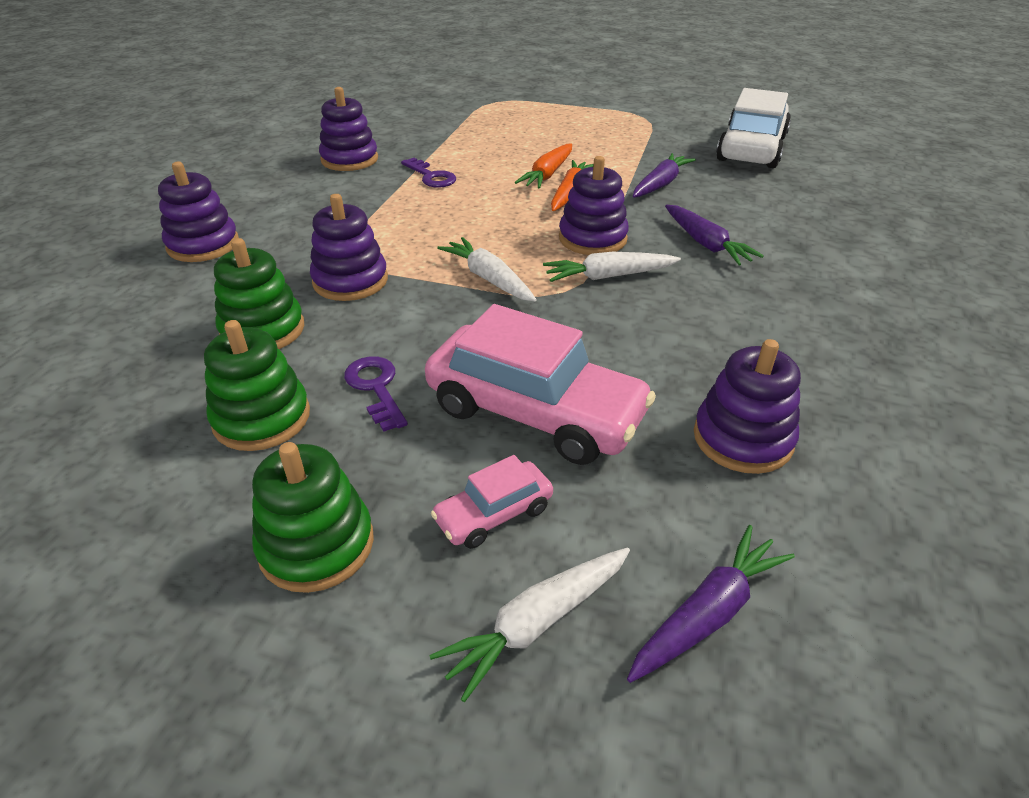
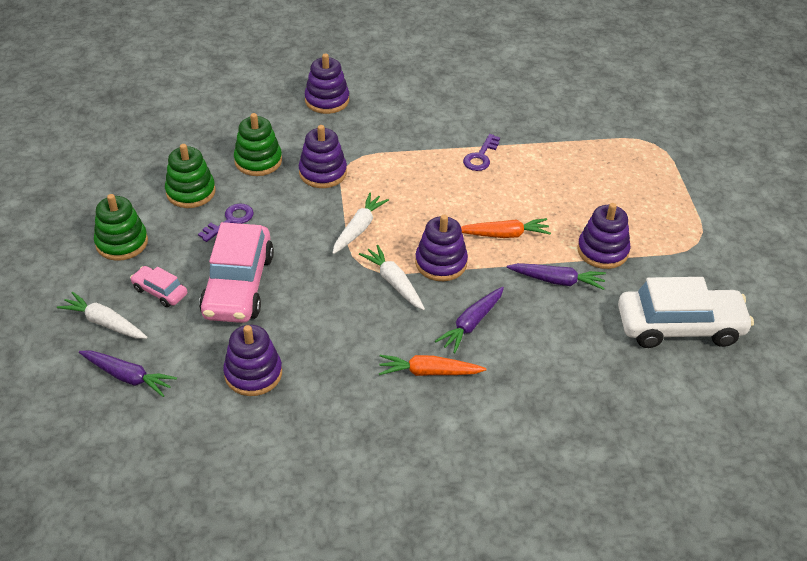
camera: 65 degrees right, 5 degrees up
purple stacking toy [319,87,378,171] -> purple stacking toy moved to [577,203,631,269]
orange carrot [514,143,572,189] -> orange carrot moved to [379,355,486,376]

